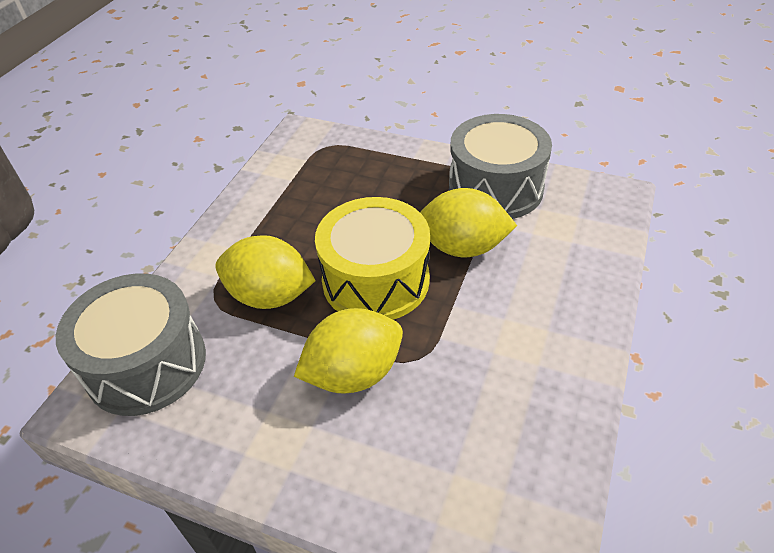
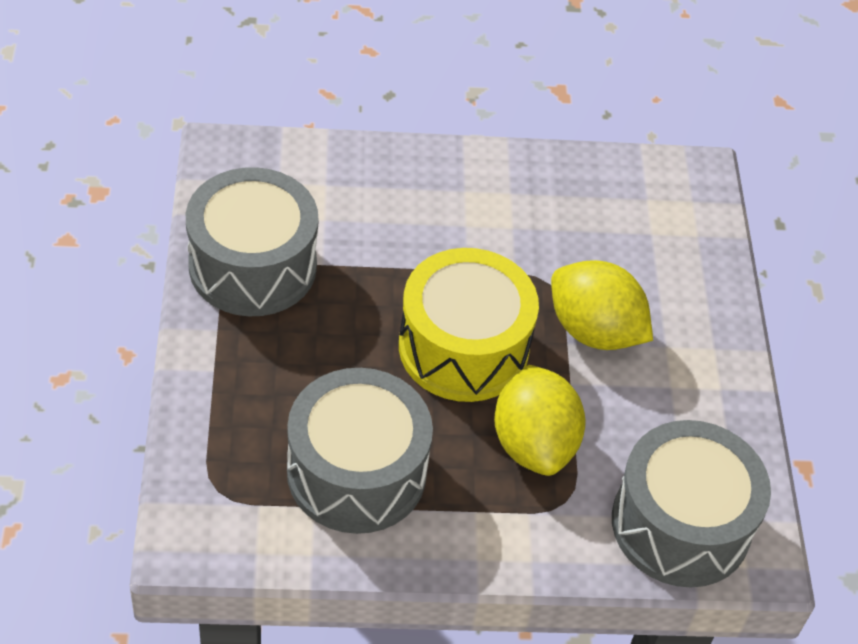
camera: 120 degrees left, 5 degrees up
yellow lemon [420,188,517,257] -> none
none -> grey drum [287,368,433,534]

